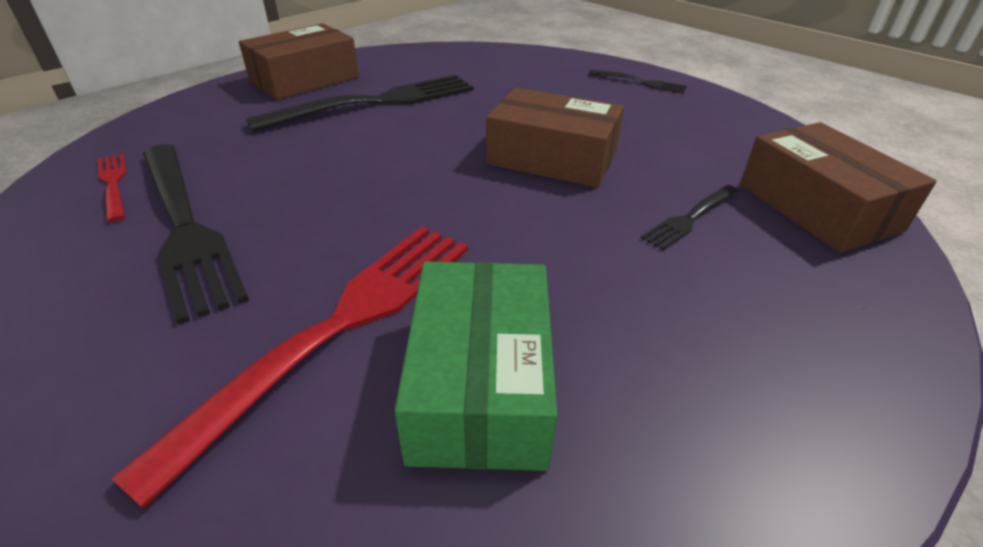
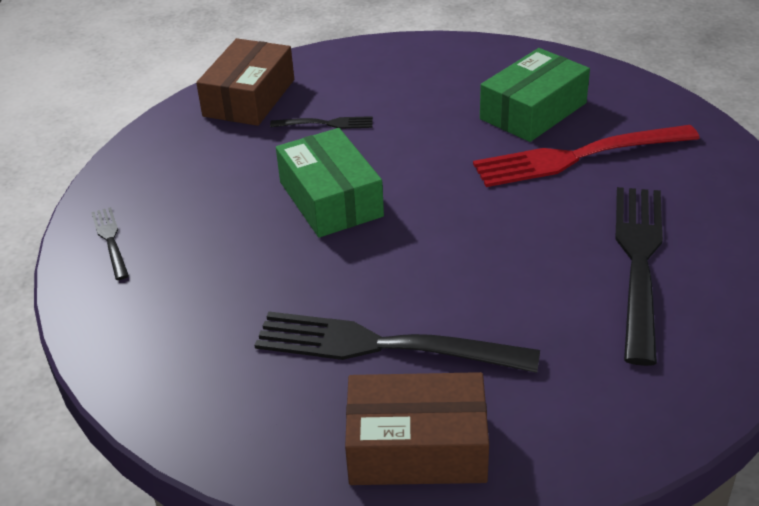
camera: 135 degrees left, 0 degrees up
red fork [98,154,126,222] -> none
brown box [486,87,624,188] -> green box [276,128,384,238]

